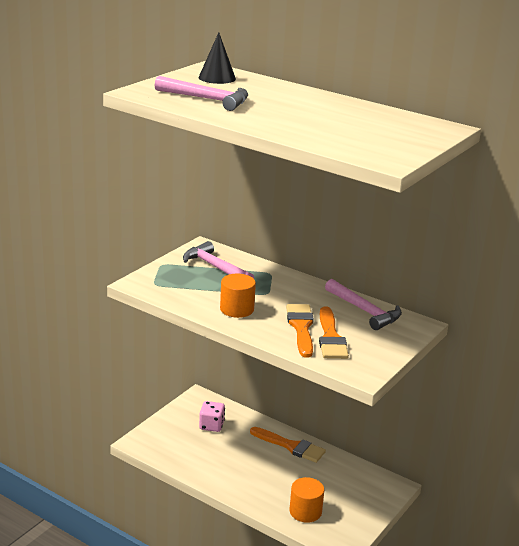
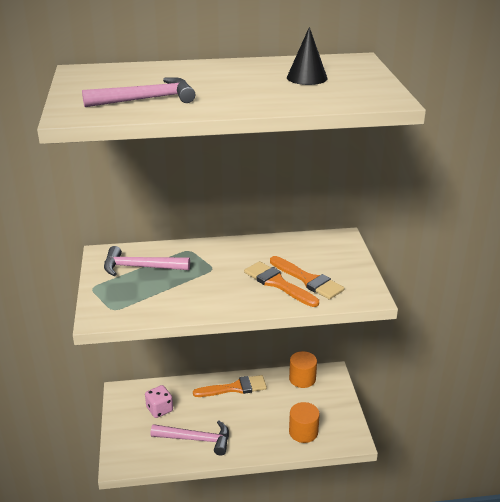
camera: 40 degrees left, 5 degrees up
black cone [198,32,236,84] -> black cone moved to [287,27,328,85]
orange cylinder [220,274,256,318] -> orange cylinder moved to [289,351,317,388]
pink hammer [325,279,402,330] -> pink hammer moved to [151,420,229,456]

